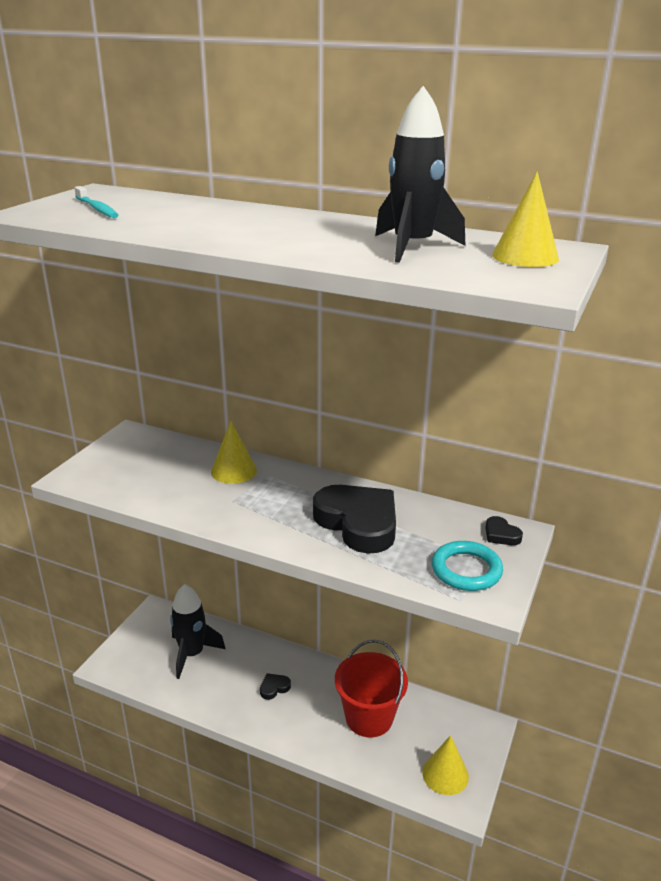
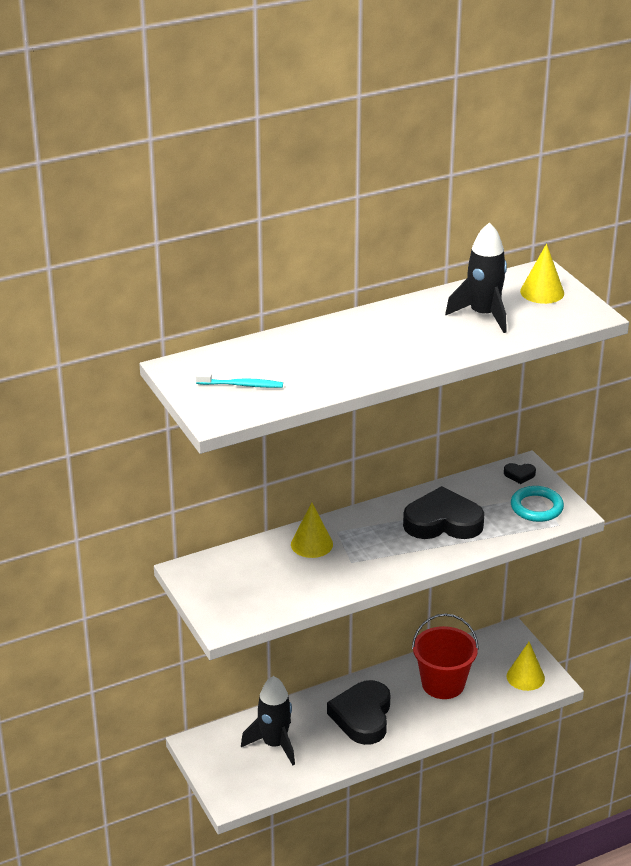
camera: 50 degrees left, 5 degrees up
black heart [260,673,291,700] -> black heart [327,680,390,745], size x2.43

